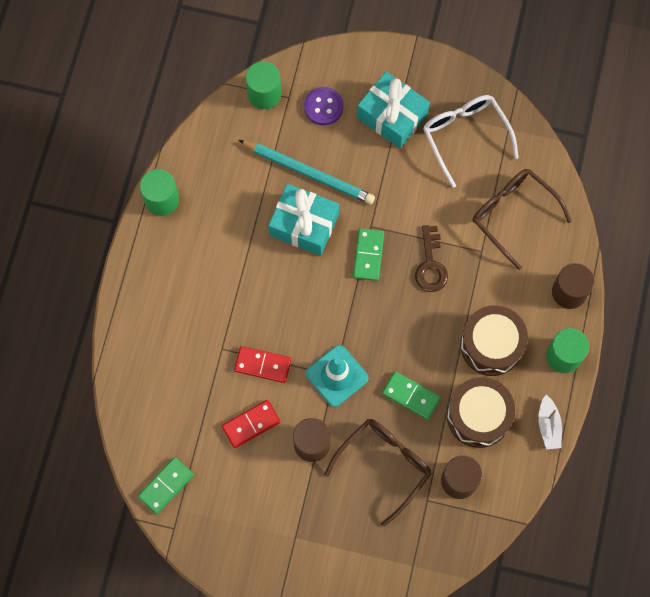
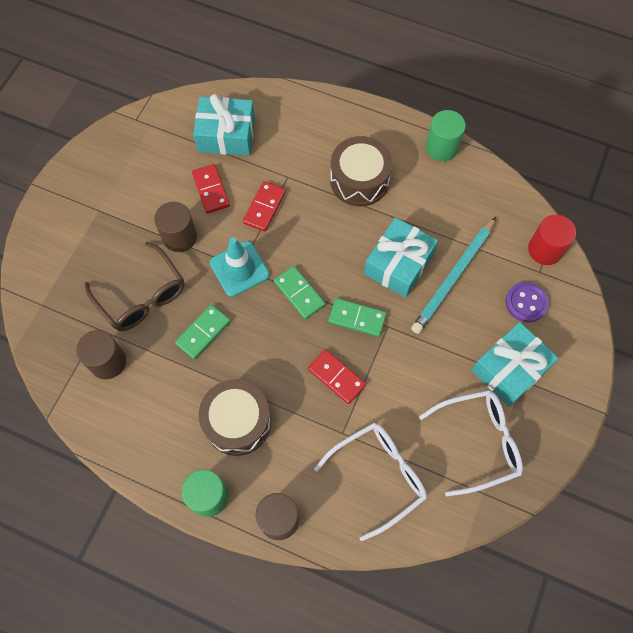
camera: 100 degrees right, 5 degrees down
green domino [138,457,194,514] -> green domino moved to [274,266,325,320]
green cylinder [246,61,281,109] -> red cylinder [528,215,576,265]
brown key [415,225,448,292] -> red domino [308,349,366,404]
brown drum [447,377,515,448] -> brown drum moved to [330,136,392,207]
brown glasses [473,169,572,270] -> white glasses [314,423,427,541]
white boat [538,395,562,449] -> none
none -> turquoise gift [193,94,255,156]

